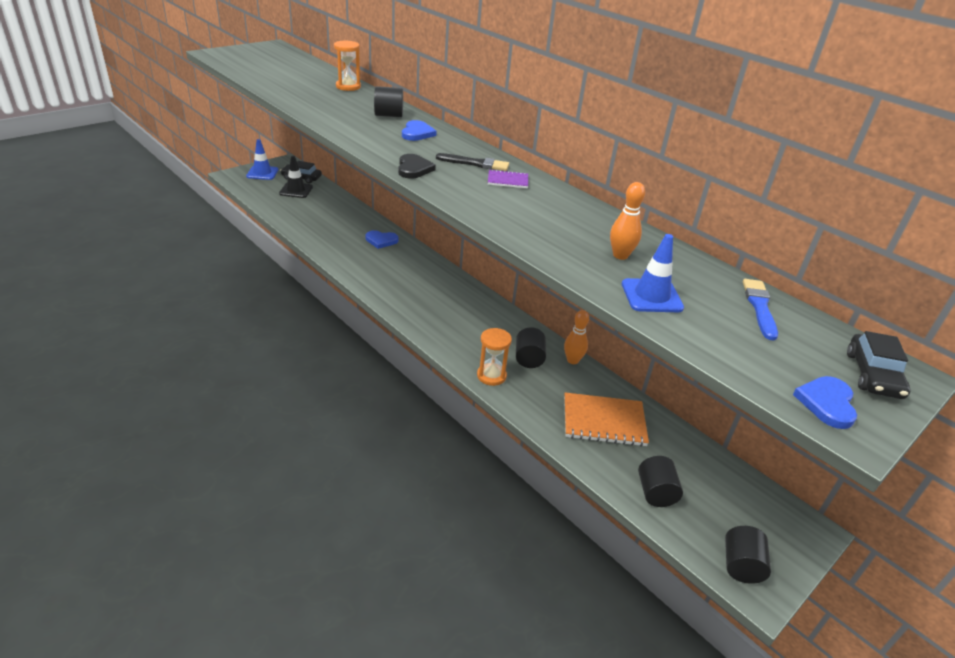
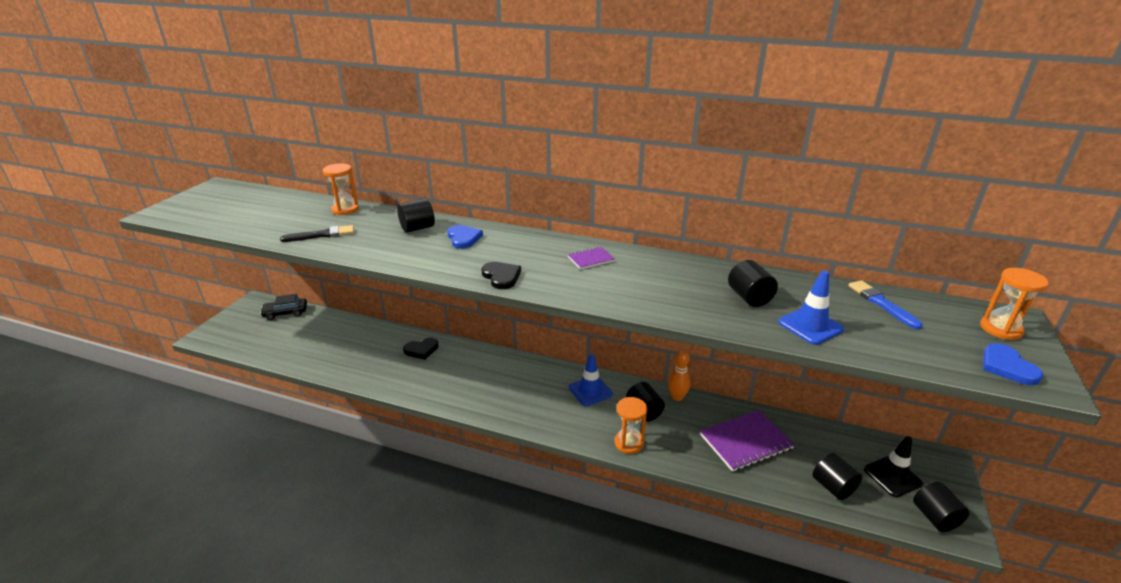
camera: 25 degrees left, 5 degrees down
blue traffic cone [246,139,278,180] -> blue traffic cone moved to [569,354,613,406]
black traffic cone [279,156,313,198] -> black traffic cone moved to [864,436,923,497]
blue heart [366,230,398,249] -> black heart [403,338,438,360]
black brush [436,153,509,171] -> black brush moved to [280,225,354,242]
orange notebook [564,392,649,447] -> purple notebook [700,410,795,472]
orange bowling pin [610,182,645,260] -> black cylinder [728,260,778,307]
black car [847,331,911,399] -> orange hourglass [980,268,1049,340]

